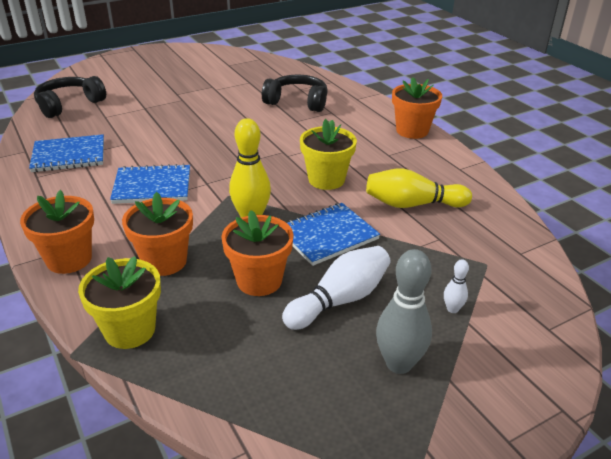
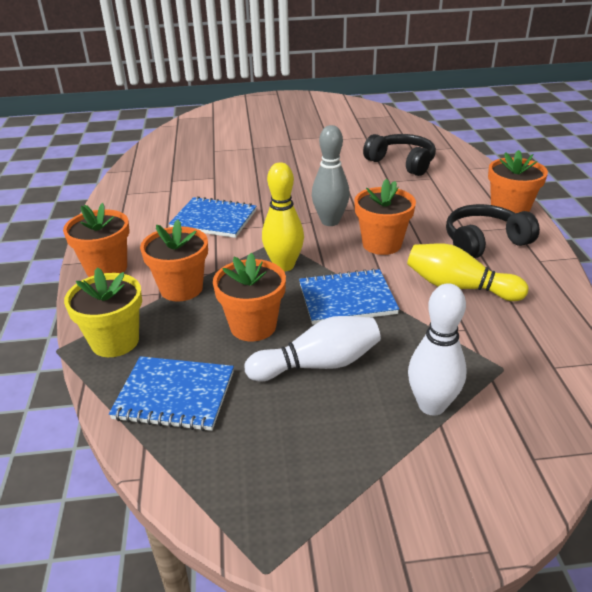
camera: 25 degrees right, 0 degrees up
blue notebook [29,134,104,172] -> blue notebook moved to [109,356,234,431]
black headphones [34,76,106,118] -> black headphones moved to [446,204,540,258]
yellow flower pot [300,119,357,190] -> orange flower pot [354,179,416,255]
grey bowling pin [376,249,432,374] -> grey bowling pin moved to [312,125,350,226]
white bowling pin [444,259,469,313] -> white bowling pin [408,283,467,416], size x2.06

